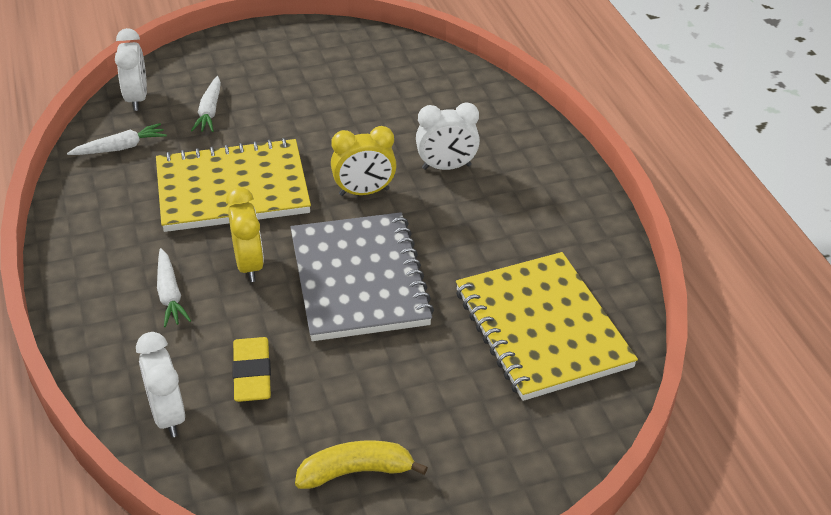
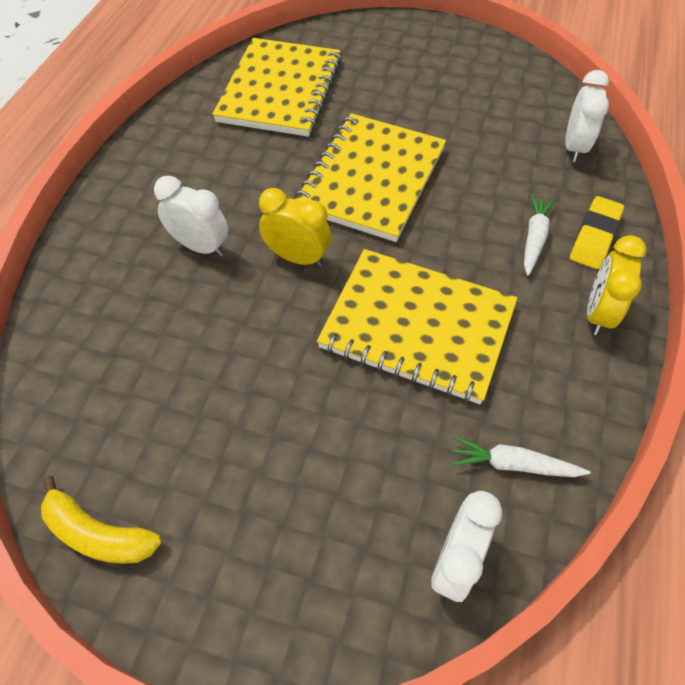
camera: 145 degrees left, 15 degrees up
white carrot [191,76,221,132] -> none
yellow clock [226,187,264,282] -> yellow clock moved to [587,235,647,335]
yellow eraser [232,337,271,402] -> yellow eraser moved to [570,196,624,269]
grey notebook [290,212,434,341] -> yellow notebook [295,113,446,242]
yellow banana [295,440,428,489] -> yellow banana moved to [41,476,161,564]

